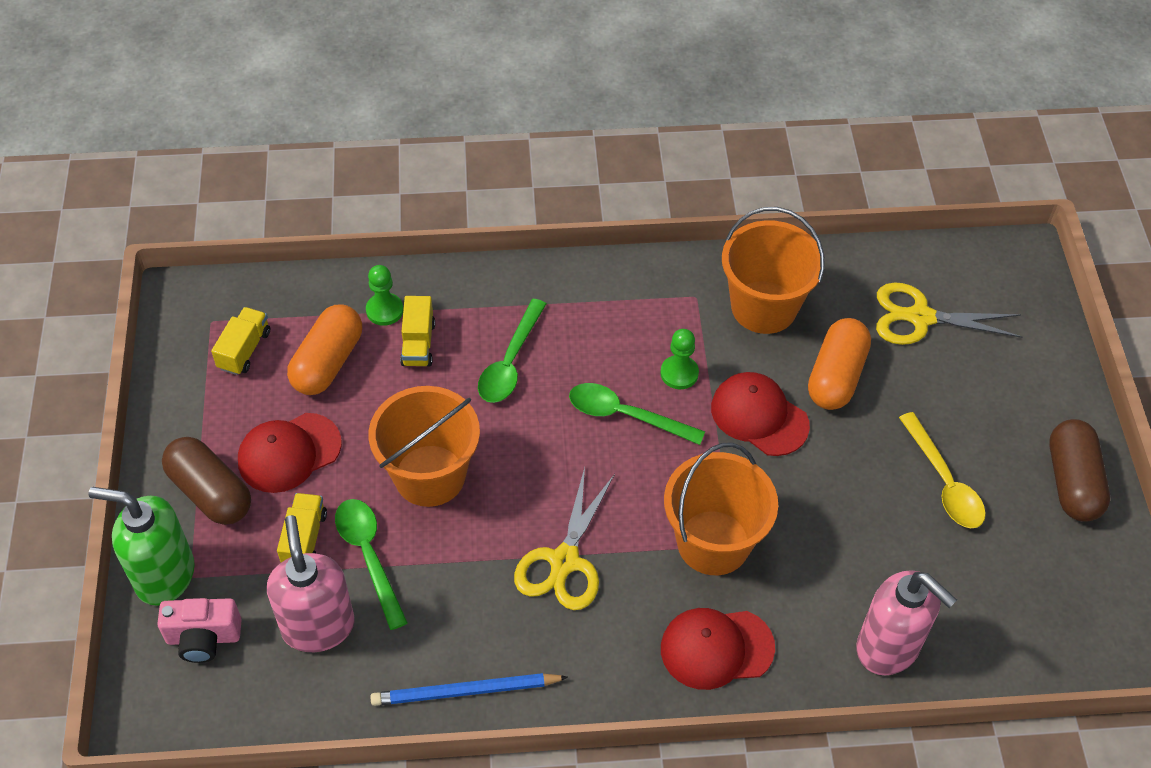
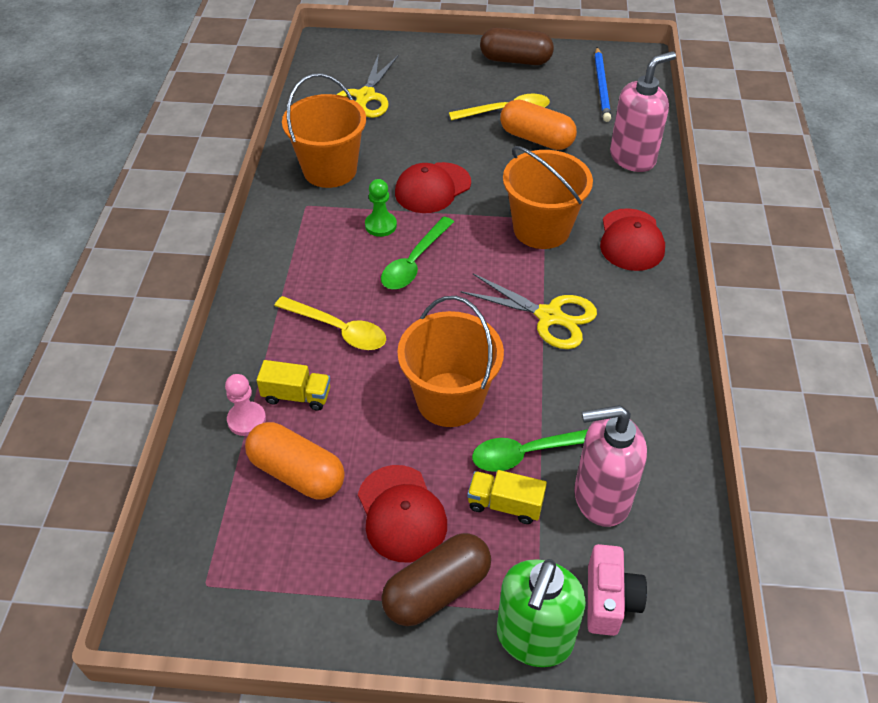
camera: 80 degrees left, 5 degrees down
yellow truck [211,307,270,375] -> none
green pawn [366,265,403,326] -> pink pawn [225,374,266,436]
blue pencil [371,673,568,706] -> blue pencil moved to [594,47,611,122]
green spoon [478,299,546,403] -> yellow spoon [274,296,386,350]
orange capsule [808,318,871,410] -> orange capsule moved to [500,99,577,150]

